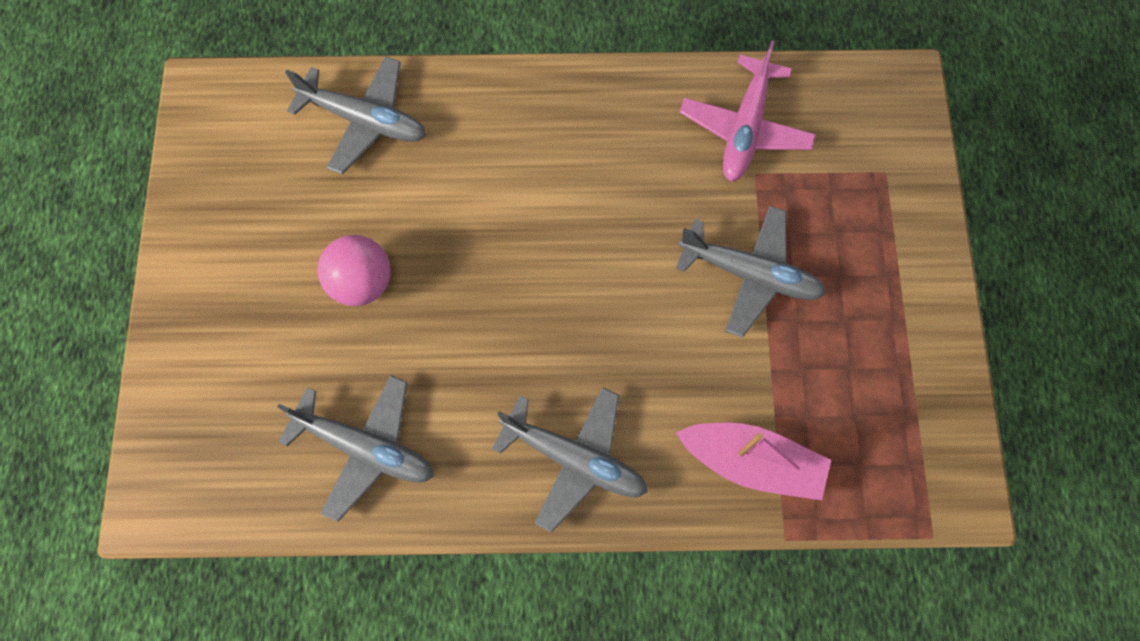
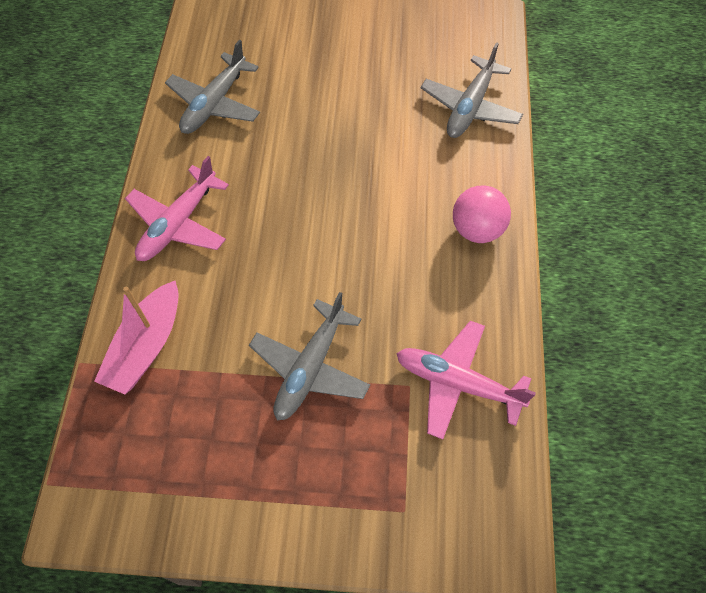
camera: 95 degrees right, 10 degrees down
pink ball [318,235,391,306] -> pink ball moved to [453,185,511,243]
grey plane [492,387,648,533] -> pink plane [125,156,229,261]

